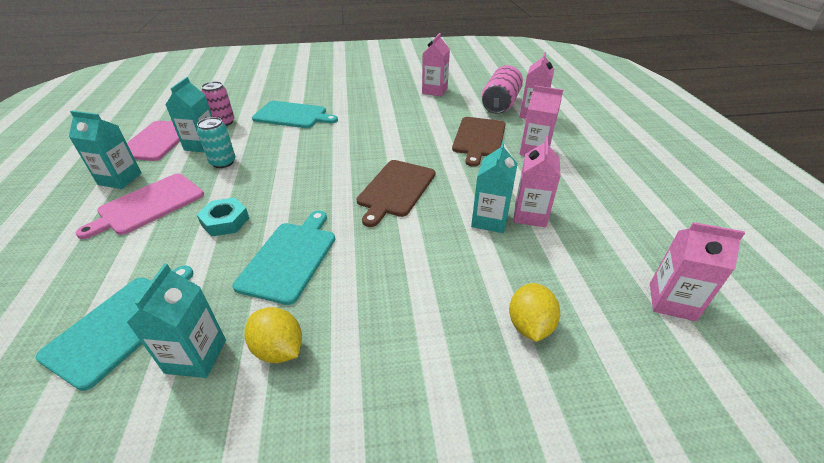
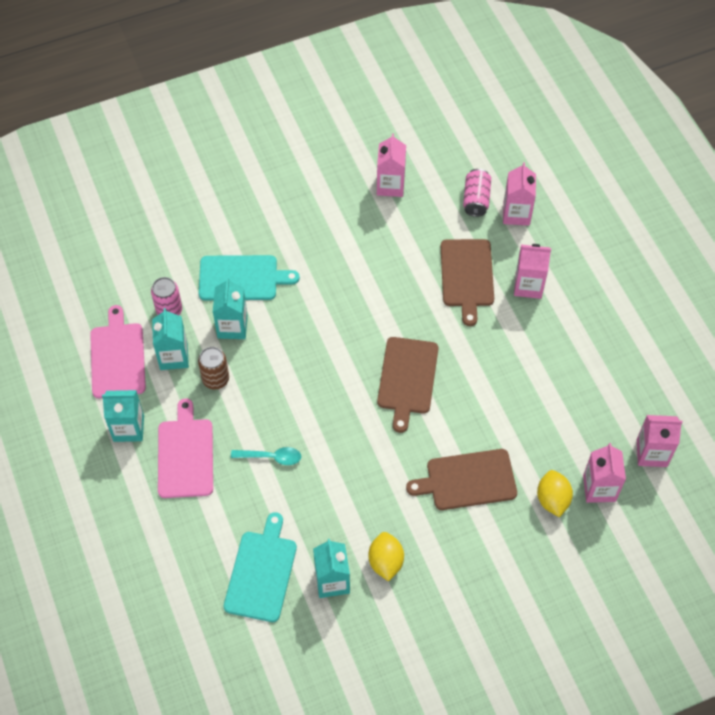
camera: 15 degrees left, 20 degrees up
pink cutting board [76,173,204,239] -> pink cutting board turned 150 degrees clockwise [158,398,213,498]
turquoise can [197,117,236,168] -> brown can [198,347,229,390]
turquoise nut [197,198,249,237] -> turquoise spoon [231,447,301,465]
turquoise cutting board [232,211,335,305] -> none
yellow lemon [244,307,302,363] -> yellow lemon turned 60 degrees clockwise [368,532,404,581]
turquoise carton [471,141,518,233] -> turquoise carton moved to [213,278,248,339]
pink can [482,65,523,114] -> pink can [463,169,491,217], size x0.66
pink carton [514,137,560,227] -> pink carton moved to [583,443,626,503]
none -> brown cutting board [406,449,517,510]

